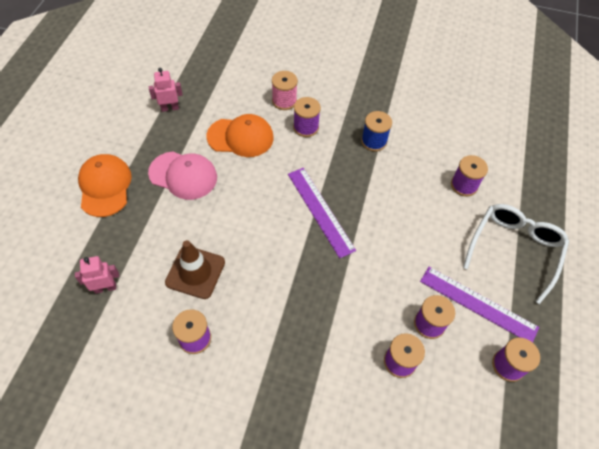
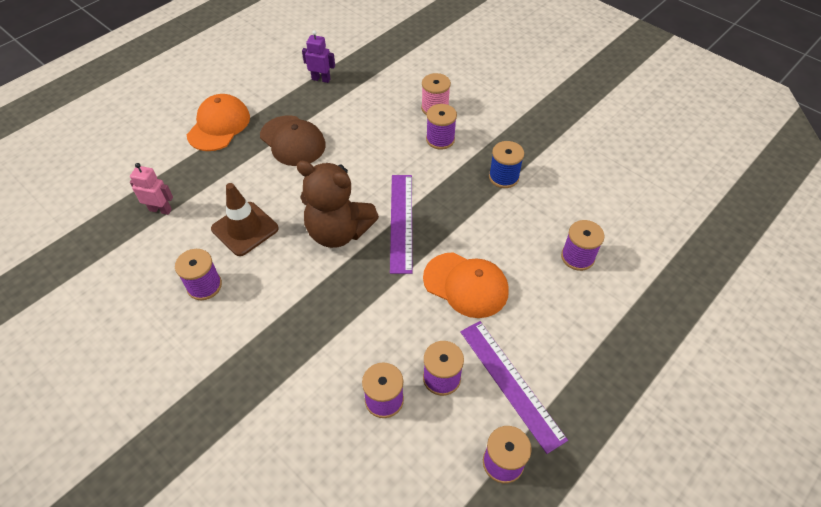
camera: 30 degrees right, 5 degrees down
pink cap [148,151,217,200] -> brown cap [260,115,326,166]
pink robot [149,68,183,112] -> purple robot [302,30,335,83]
orange cap [207,114,274,157] -> orange cap moved to [423,252,509,318]
white glasses [463,204,569,304] -> none
none -> brown teddy bear [296,160,379,248]

